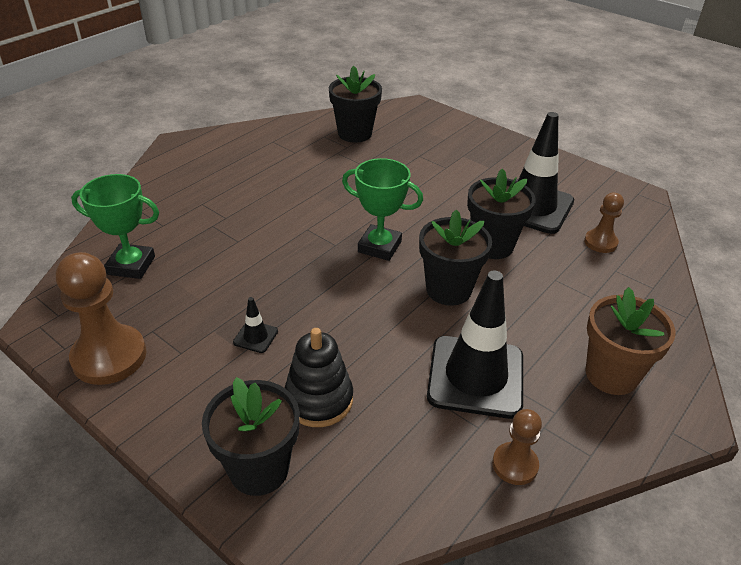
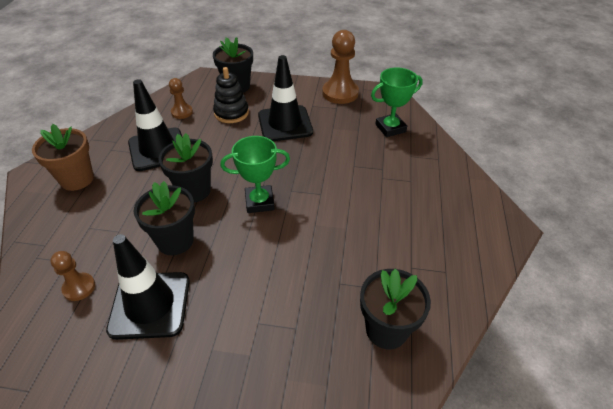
camera: 150 degrees right, 5 degrees up
black traffic cone [233,297,278,353] -> black traffic cone [258,55,313,141], size x2.45
brown pawn [492,409,542,485] -> brown pawn moved to [169,78,193,119]

